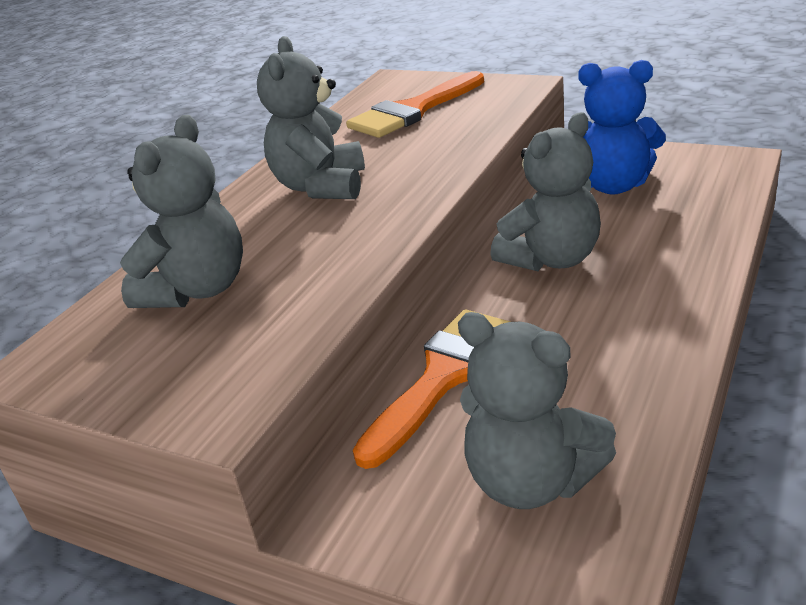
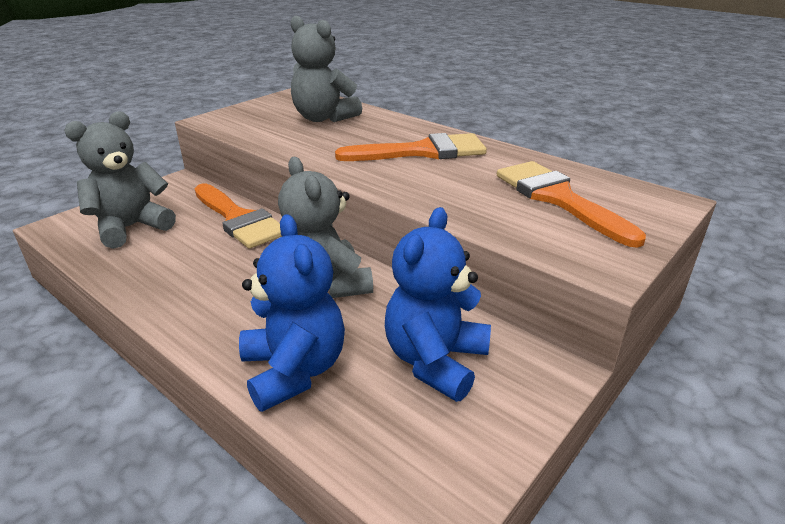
camera: 100 degrees right, 0 degrees up
grey teddy bear [257,36,365,199] -> orange brush [335,133,487,161]
none -> blue teddy bear [239,214,345,412]

